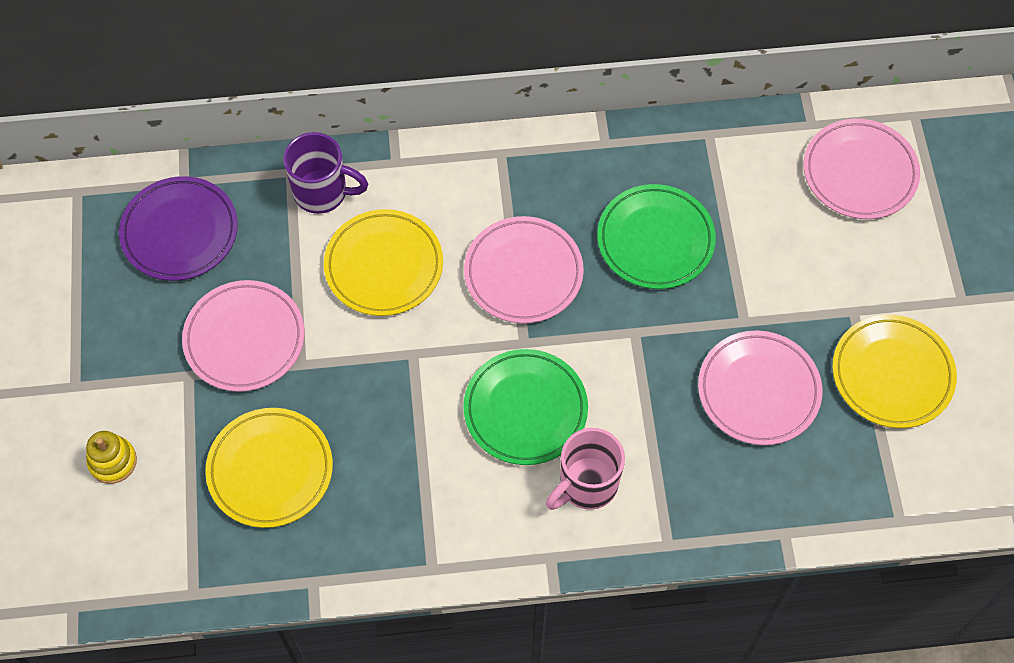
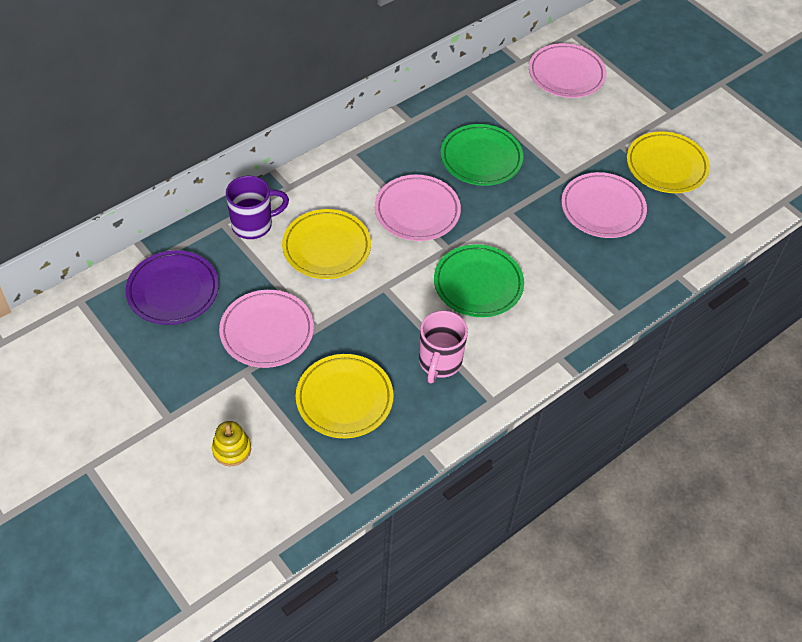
camera: 35 degrees left, 10 degrees down
pink mug [546,428,625,510] -> pink mug moved to [419,311,468,383]

